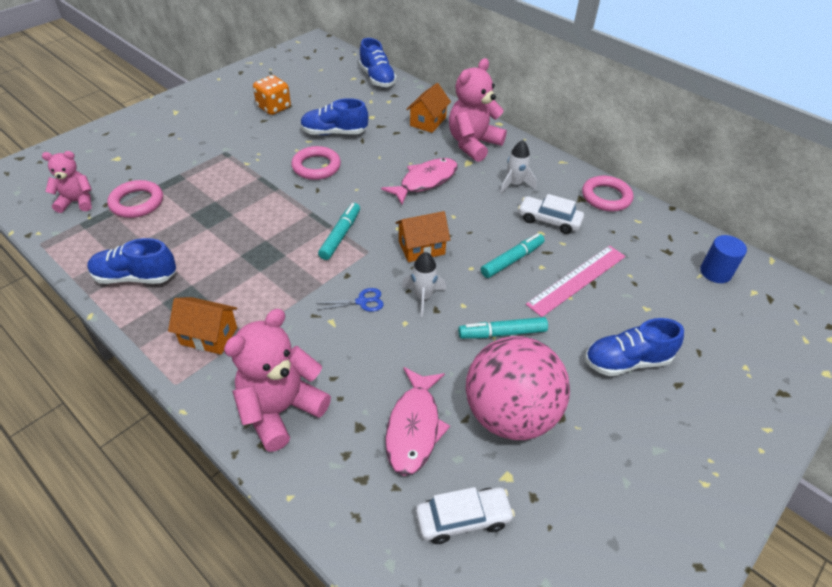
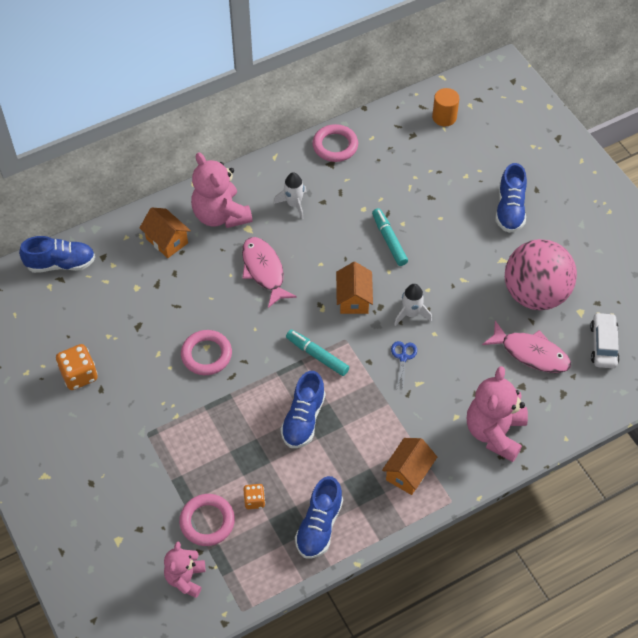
camera: 70 degrees left, 10 degrees up
pink teddy bear [224,309,331,452] -> pink teddy bear turned 45 degrees clockwise [467,366,528,462]
blue shoe [300,98,368,135] -> blue shoe moved to [280,371,325,448]
turquoise marker [458,317,548,339] -> none
white car [518,194,584,234] -> none
pink ruler [526,246,626,317] -> none
blue cylinder [700,235,747,283] -> orange cylinder [432,88,459,126]
none -> orange dice [243,484,265,509]

